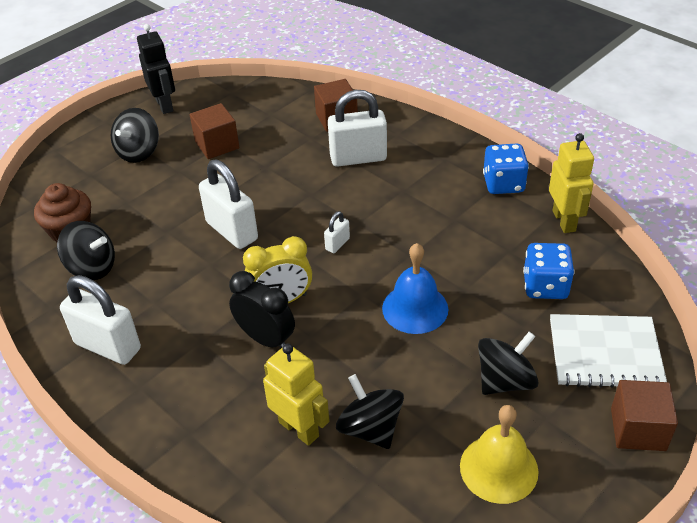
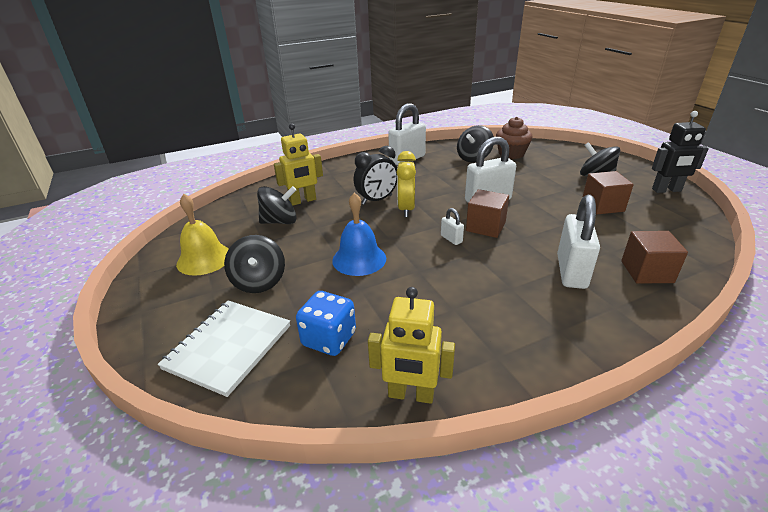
camera: 110 degrees right, 10 degrees down
blue dice [483,143,529,194] -> none
brown cube [611,380,678,451] -> brown cube moved to [466,189,509,238]

